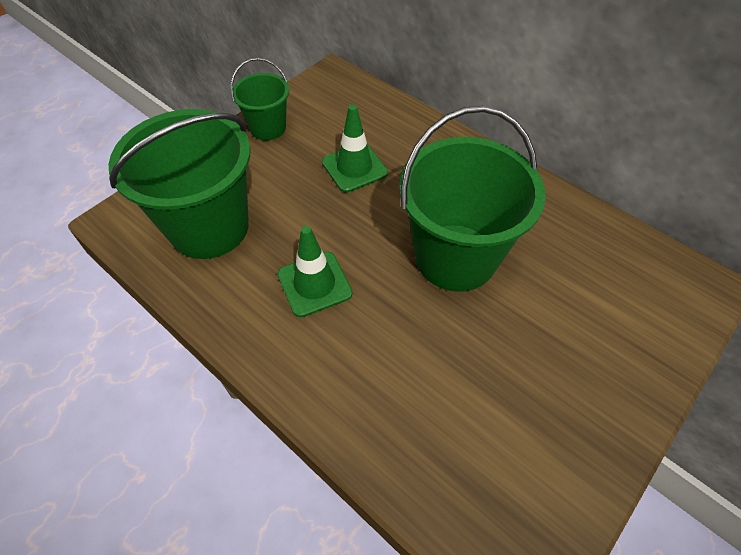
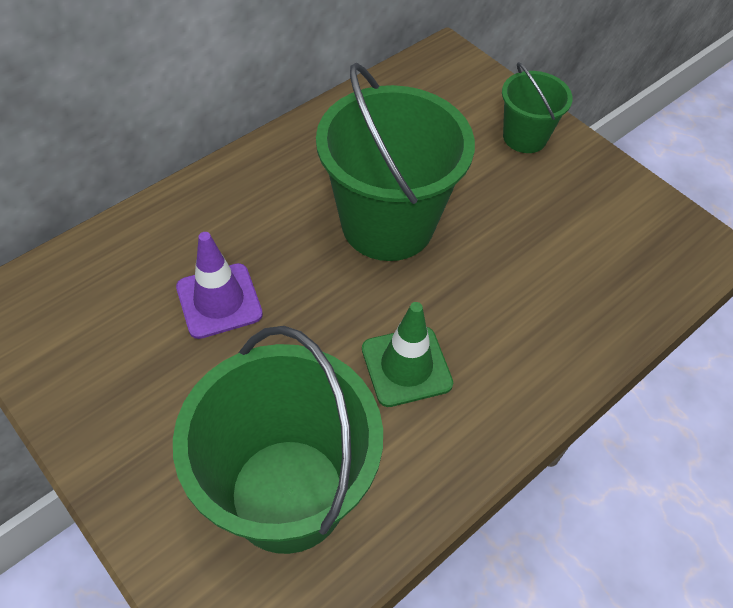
camera: 85 degrees left, 0 degrees up
green bucket [231,58,289,140] -> green bucket moved to [502,62,573,153]
green traffic cone [322,105,388,193] -> purple traffic cone [176,232,263,339]

